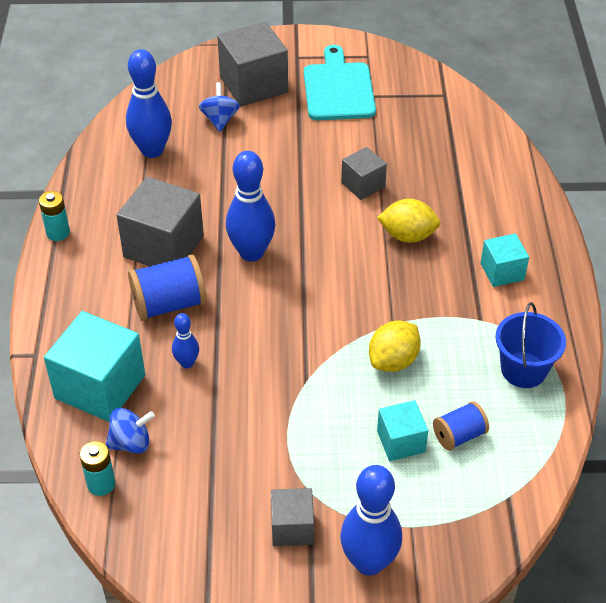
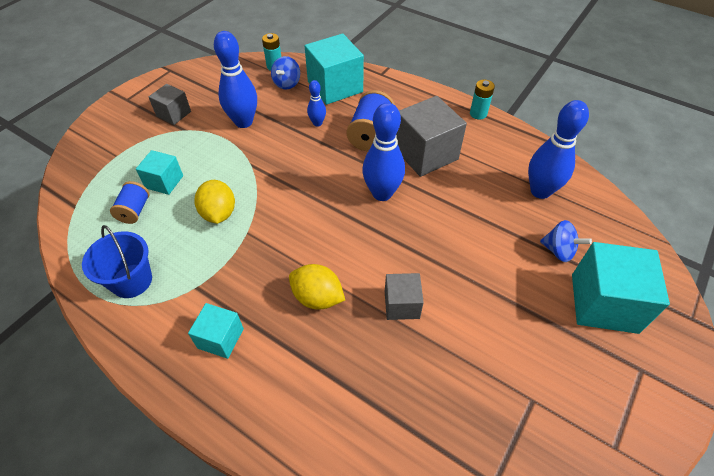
camera: 125 degrees right, 5 degrees up
grey cube [217,21,288,107] -> turquoise cube [572,242,670,334]
turquoise cutting board [304,45,376,120] -> none
blue bowling pin [340,465,402,576] -> blue bowling pin moved to [214,31,257,128]
yellow lemon [377,199,441,243] -> yellow lemon turned 75 degrees clockwise [289,264,345,309]

